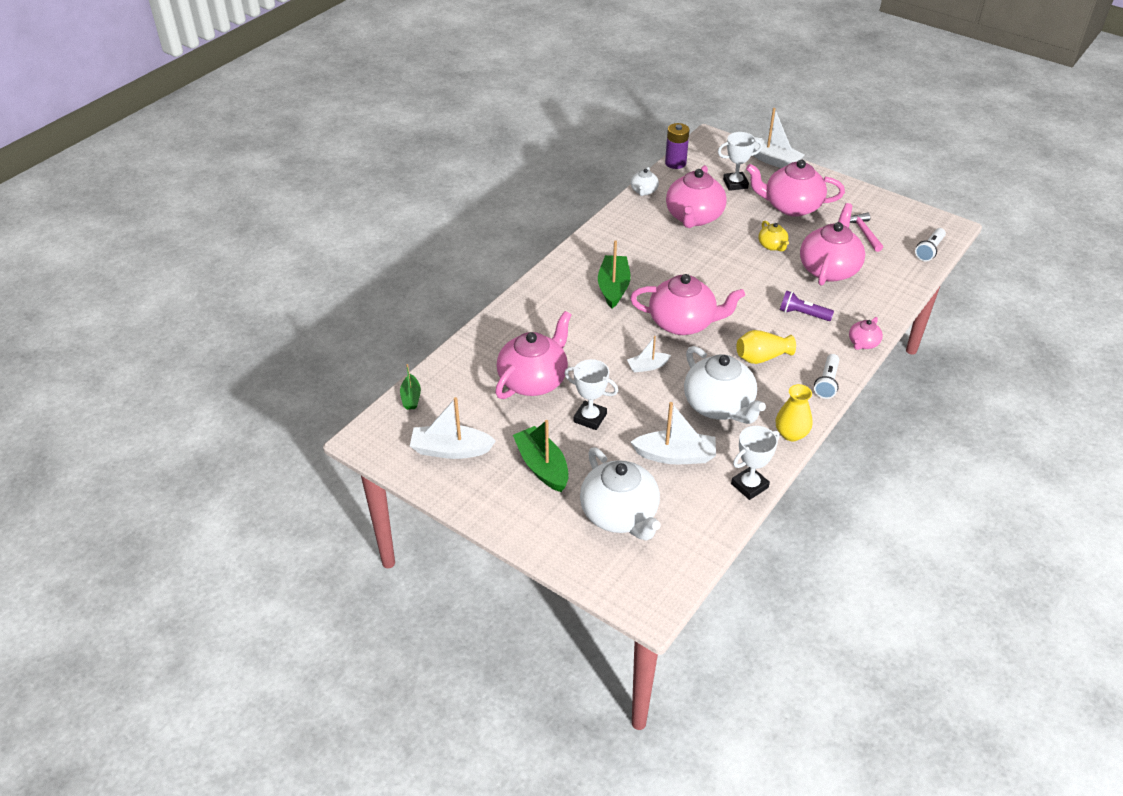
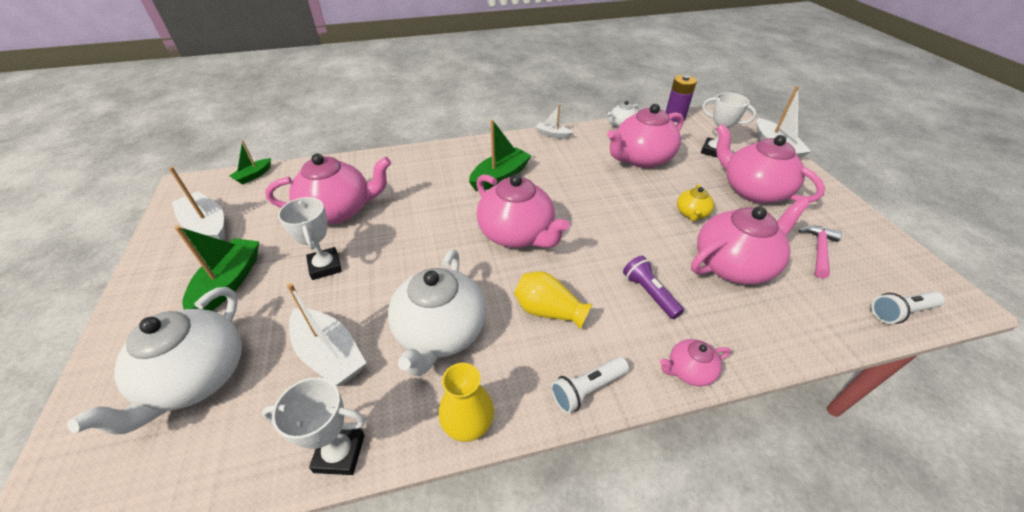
camera: 40 degrees right, 0 degrees up
white boat [627,336,671,372] -> white boat moved to [535,104,573,139]

